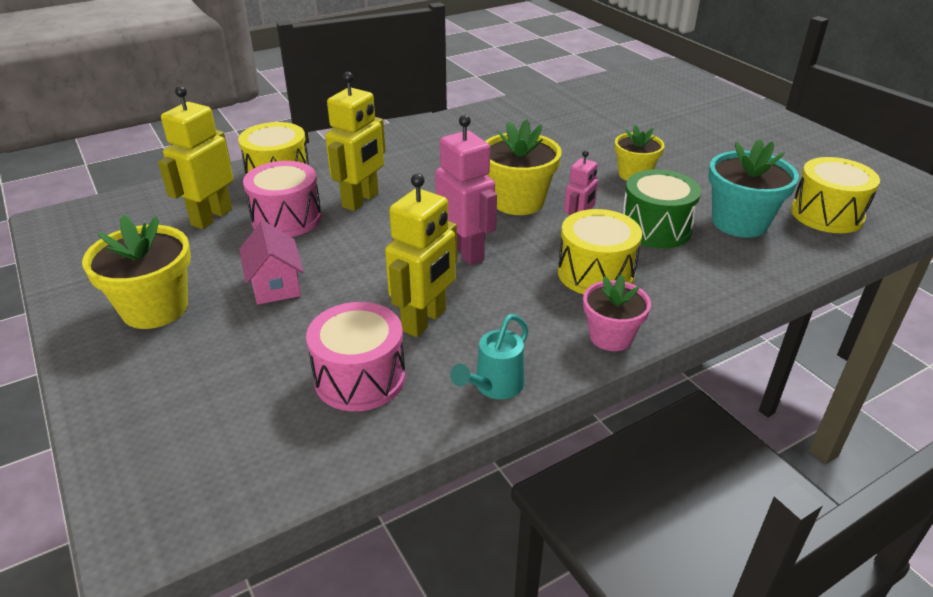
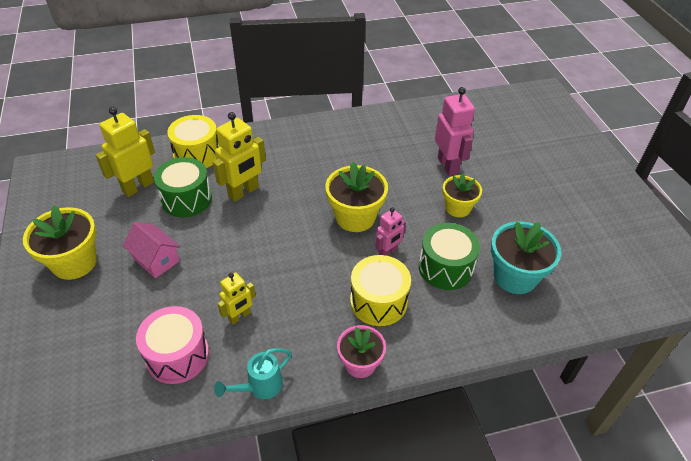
camera: 15 degrees right, 10 degrees up
pink house [239,221,304,305] -> pink house turned 45 degrees counterclockwise [123,222,181,278]
pink drum [243,161,322,237] -> green drum [154,157,212,217]
yellow robot [385,173,457,337] -> yellow robot [217,272,256,325], size x0.60
pink robot [435,115,497,265] -> pink robot moved to [435,87,475,176]
yellow drum [791,157,880,233] -> none

